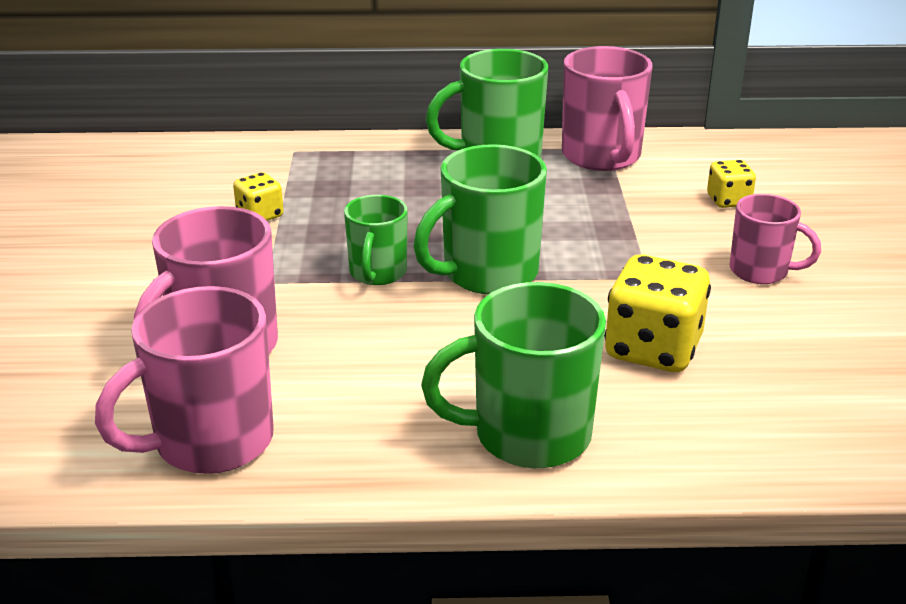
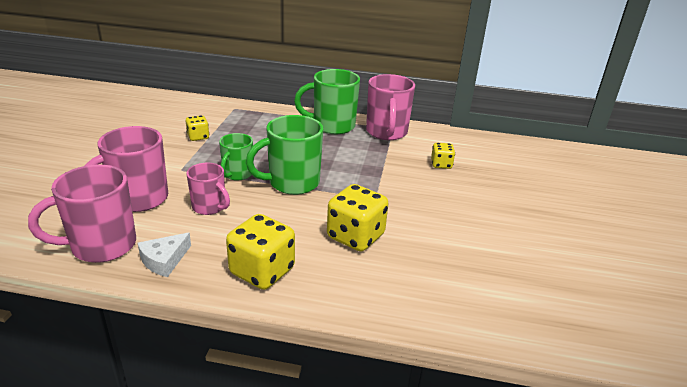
camera: 10 degrees right, 0 degrees up
green mug [421,282,606,468] -> yellow dice [226,214,295,290]
pink mug [730,194,821,284] -> pink mug moved to [186,163,230,215]
none -> white cheese [138,233,191,277]

